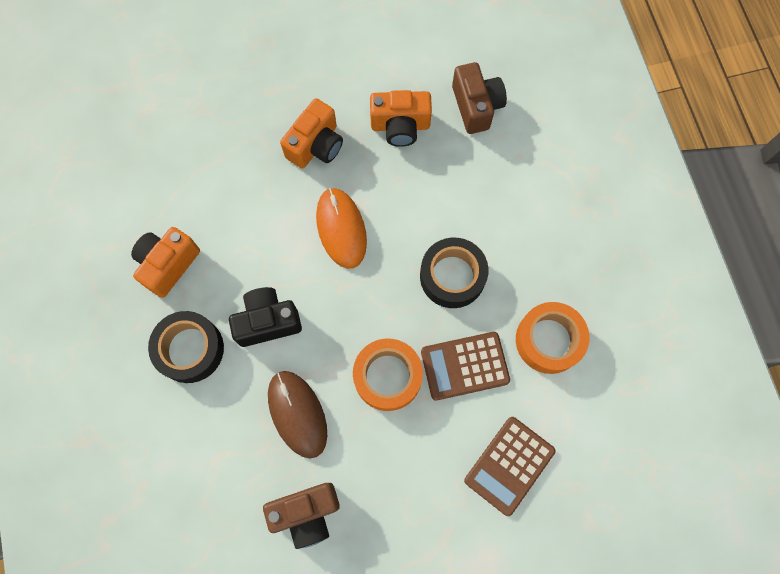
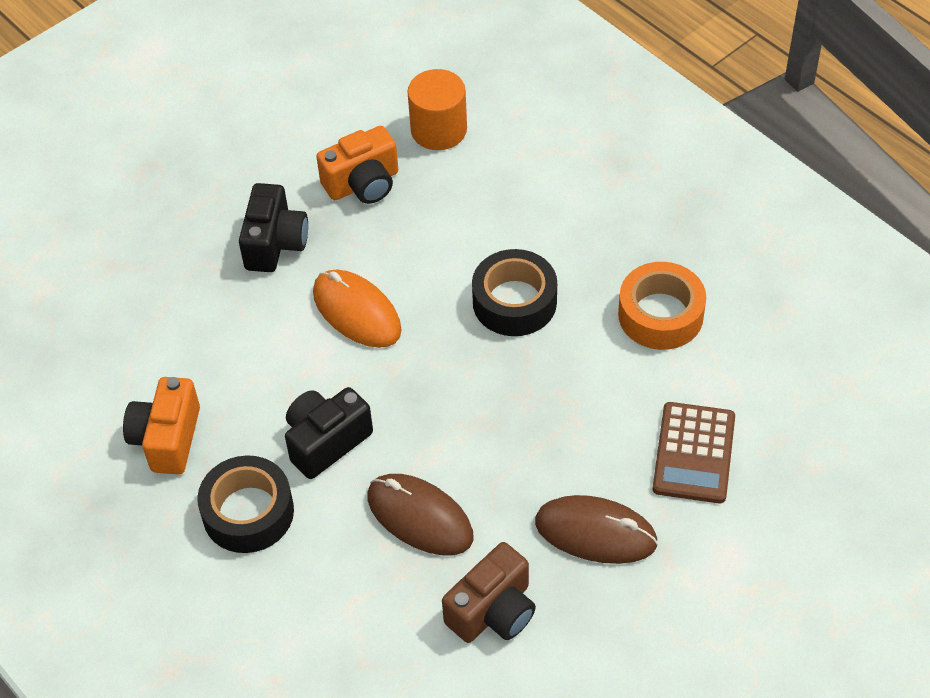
camera: 25 degrees left, 20 degrees down
orange camera [280,98,343,169] -> black camera [239,183,308,272]
orange tape [353,339,423,411] -> none
brown calculator [421,332,510,401] -> none
brown camera [452,62,507,134] -> orange cylinder [408,69,467,150]
none -> brown mouse [535,495,658,564]

